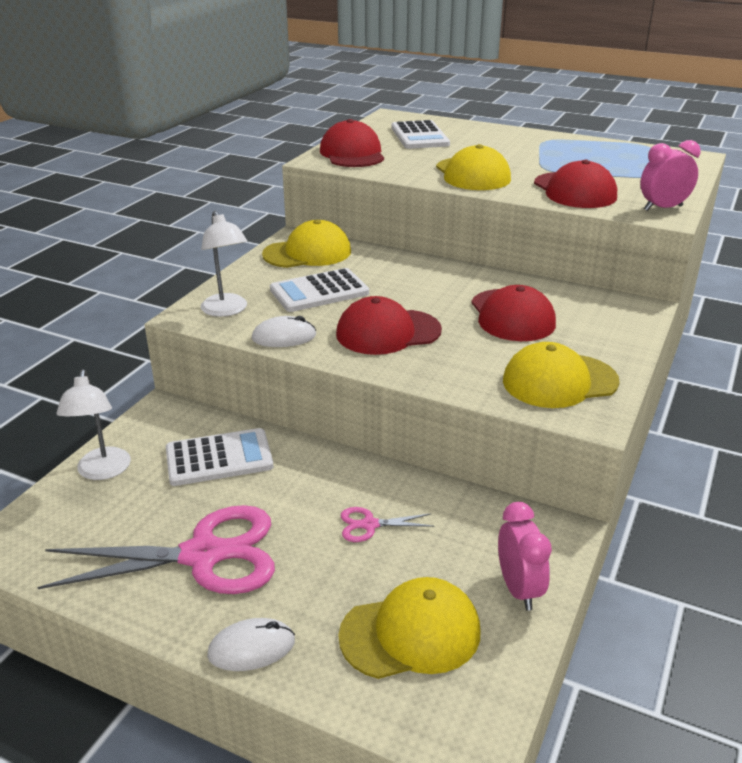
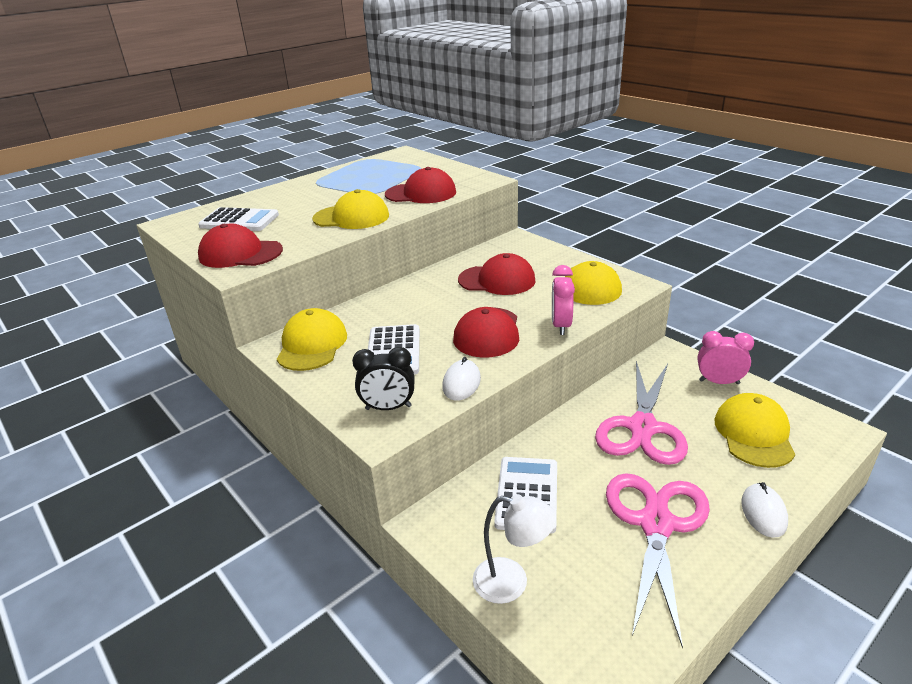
camera: 65 degrees left, 0 degrees up
white lamp [201,211,247,317] -> black clock [352,347,414,410]
pink scissors [341,507,434,542] -> pink scissors [595,361,688,465], size x2.34
pink clock [640,140,701,211] -> pink clock moved to [552,265,575,335]

